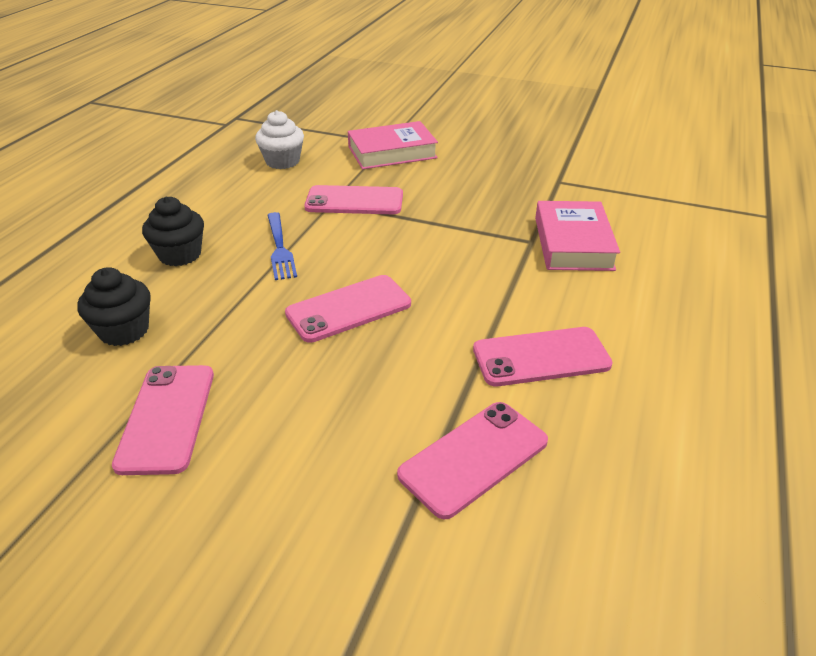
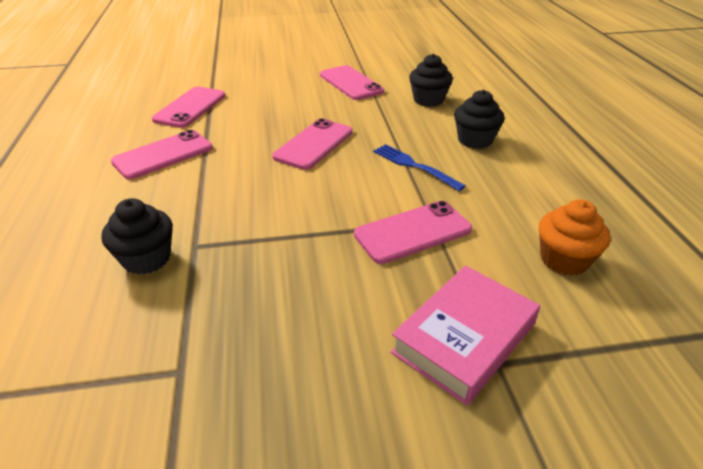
camera: 150 degrees right, 0 degrees up
white cupcake [255,110,304,169] -> orange cupcake [539,199,610,276]
pink book [535,201,620,271] -> black cupcake [101,198,173,275]

